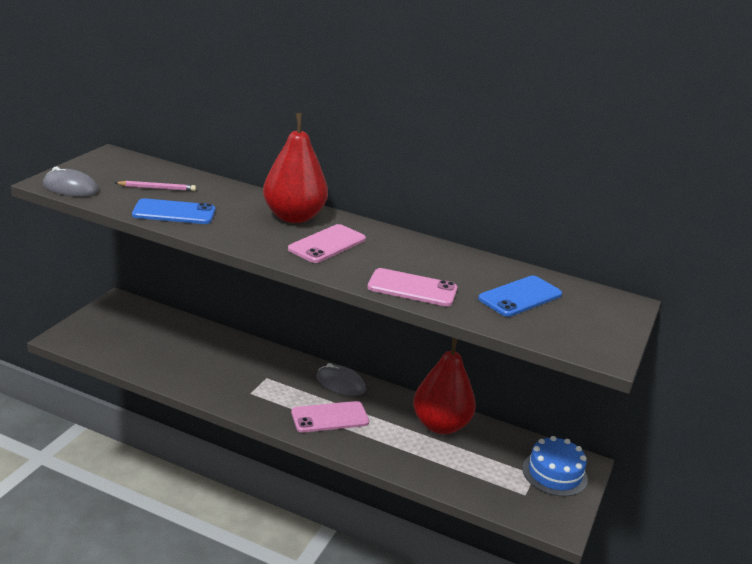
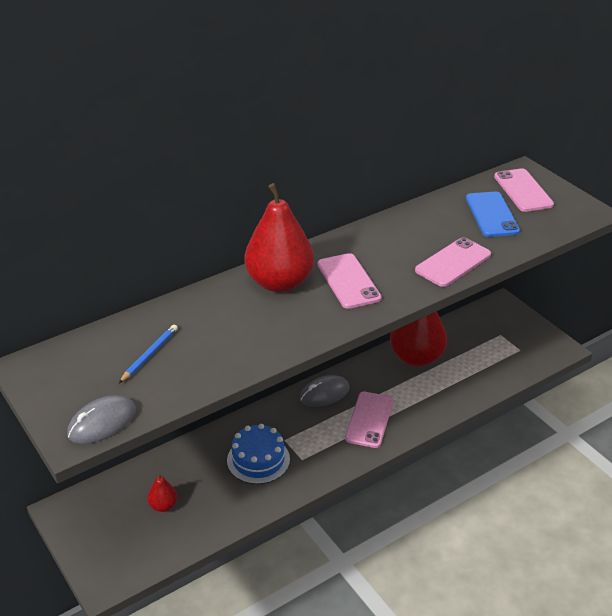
camera: 55 degrees left, 10 degrees up
pink pencil [115,181,196,191] -> blue pencil [119,325,178,383]
blue phone [132,198,215,224] -> none
blue cake [522,436,588,497] -> blue cake moved to [227,424,290,484]
none -> red pear [147,473,177,512]
none -> pink phone [494,169,554,212]

